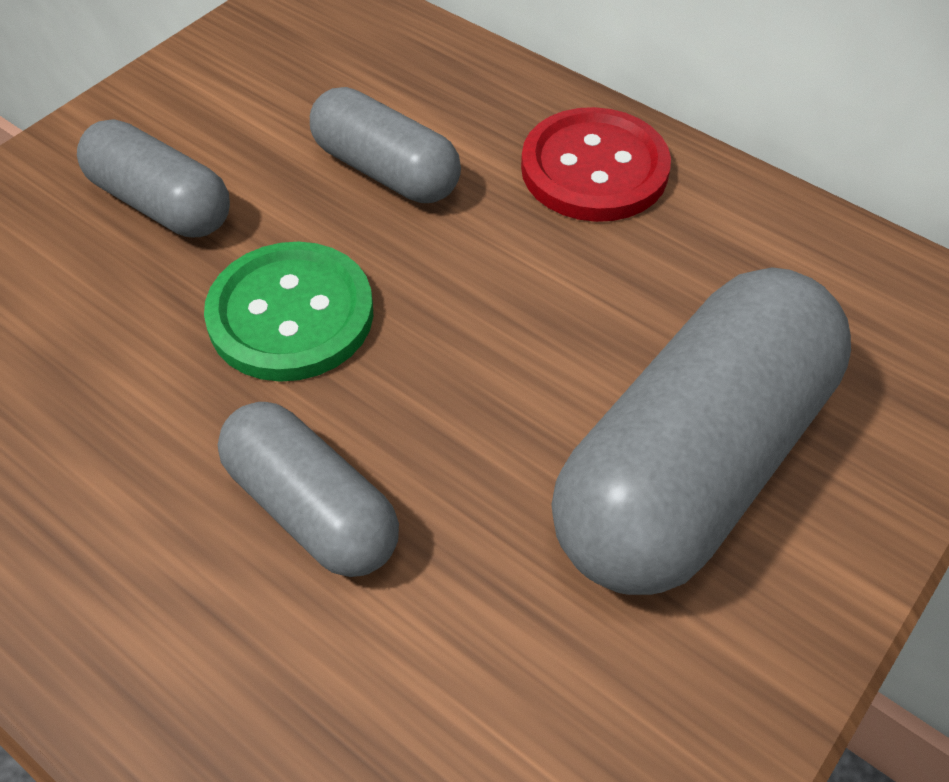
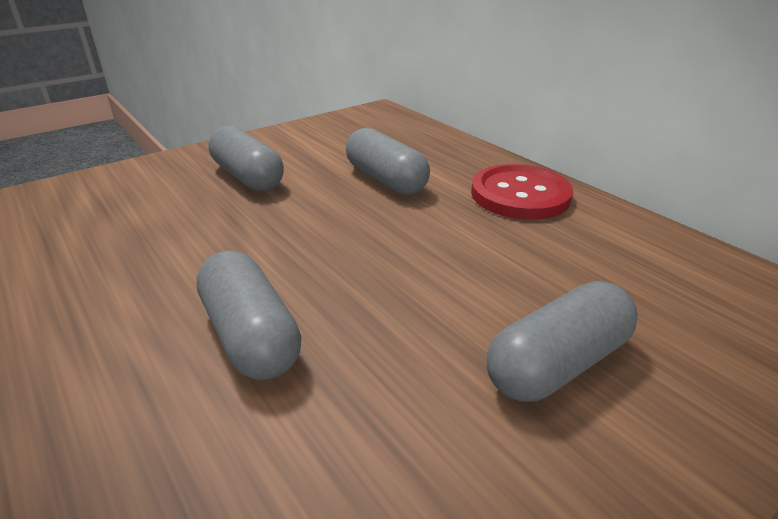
camera: 15 degrees right, 20 degrees down
green button [204,242,373,382] -> none
grey capsule [551,267,851,595] -> grey capsule [487,281,638,402], size x0.55

